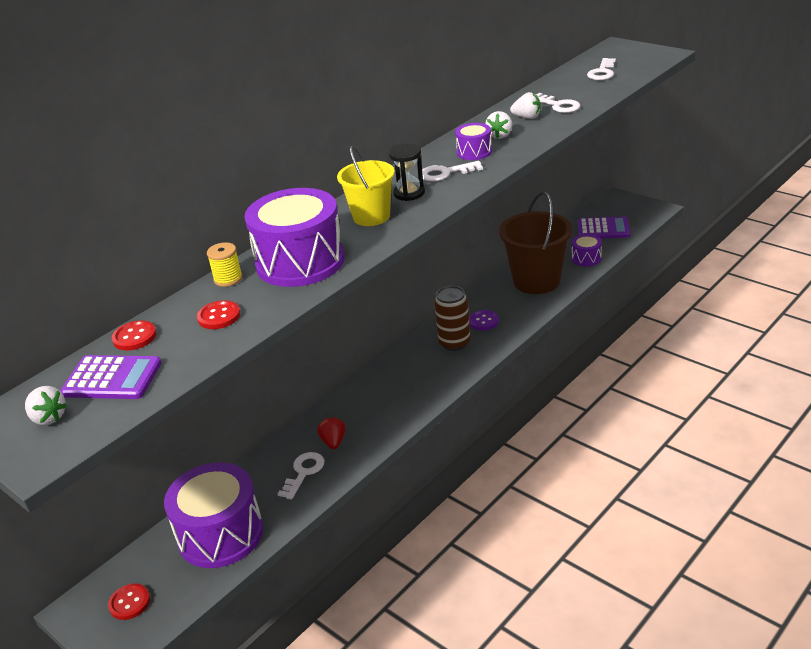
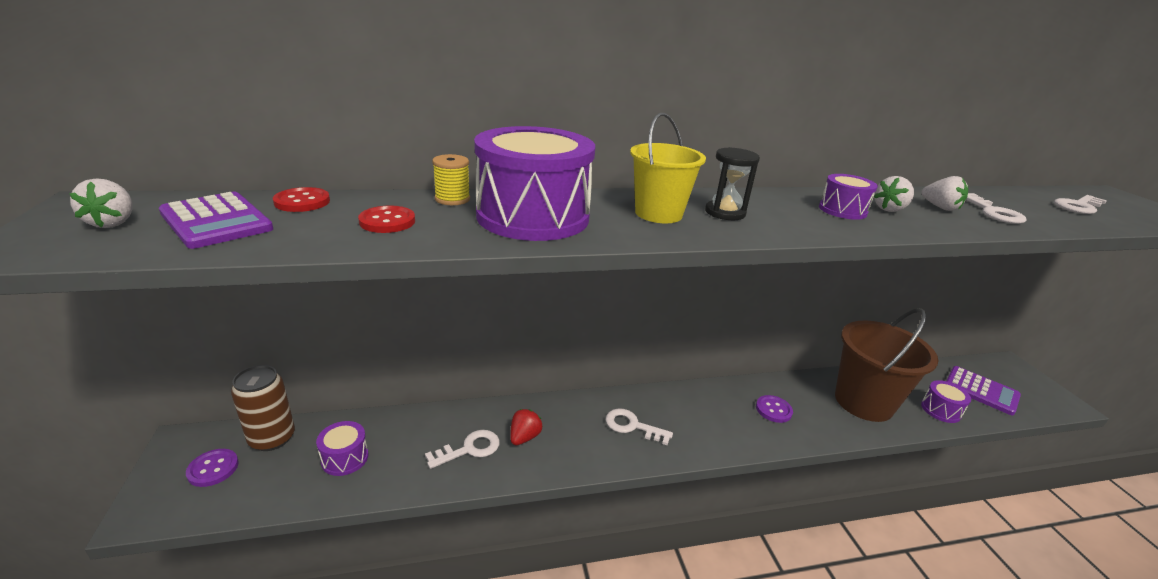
camera: 30 degrees right, 5 degrees down
red button [108,583,150,620] -> purple button [186,449,239,487]
purple drum [164,462,263,568] -> purple drum [316,421,369,476], size x0.46
white key [422,161,483,181] -> white key moved to [605,408,673,445]
brown can [434,286,471,351] -> brown can moved to [231,365,295,451]

